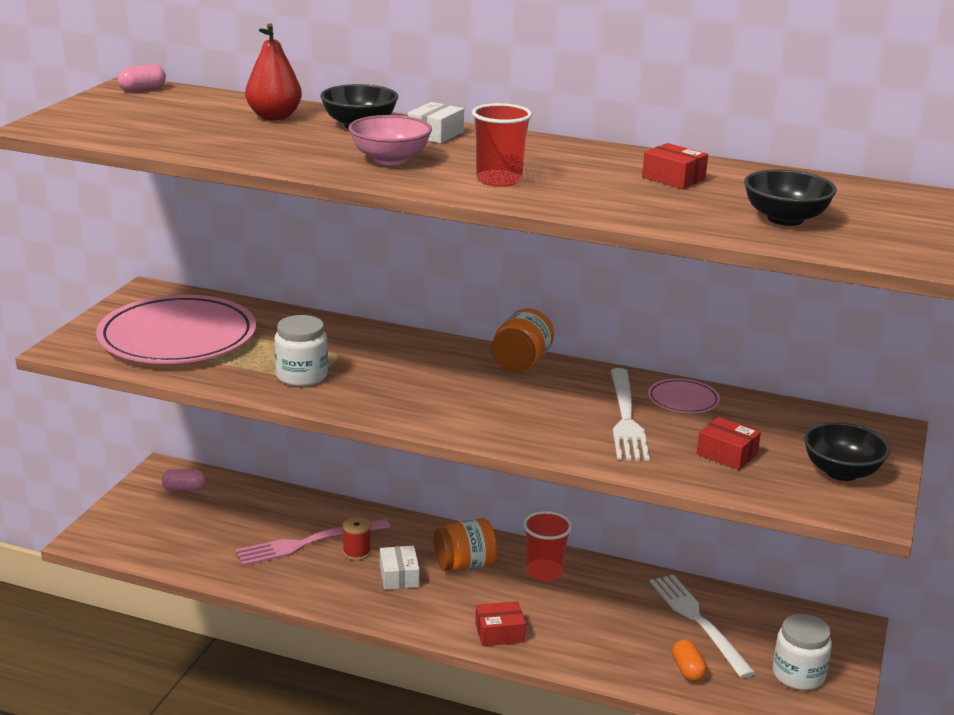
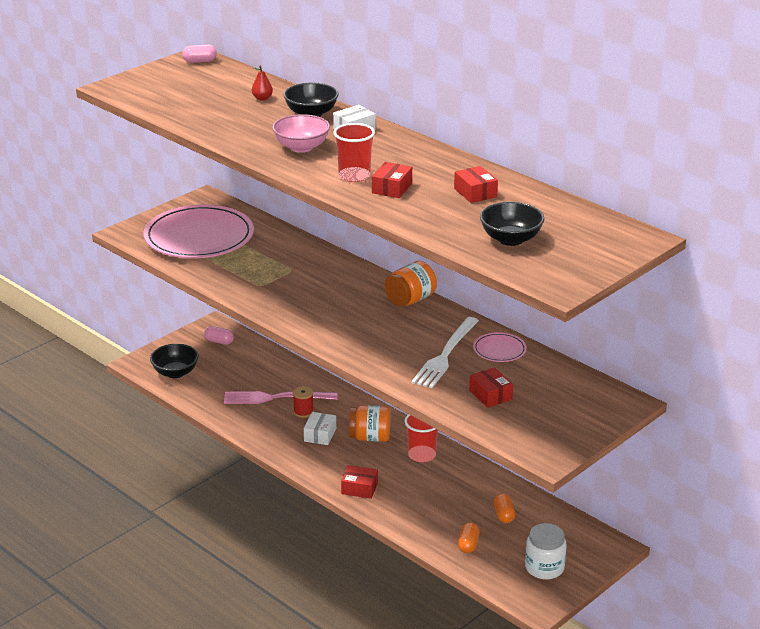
camera: 25 degrees right, 5 degrees up
red pear [245,23,302,120] -> red pear [252,65,273,101], size x0.54
white jar [274,315,328,387] -> none
white fork [650,575,755,678] -> orange capsule [494,493,515,523]
black bowl [804,422,890,481] -> black bowl moved to [150,344,199,378]
none -> red box [372,162,412,198]

